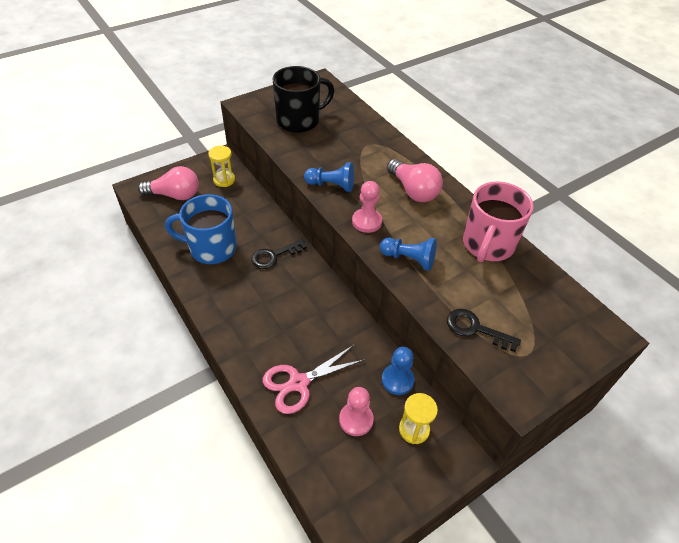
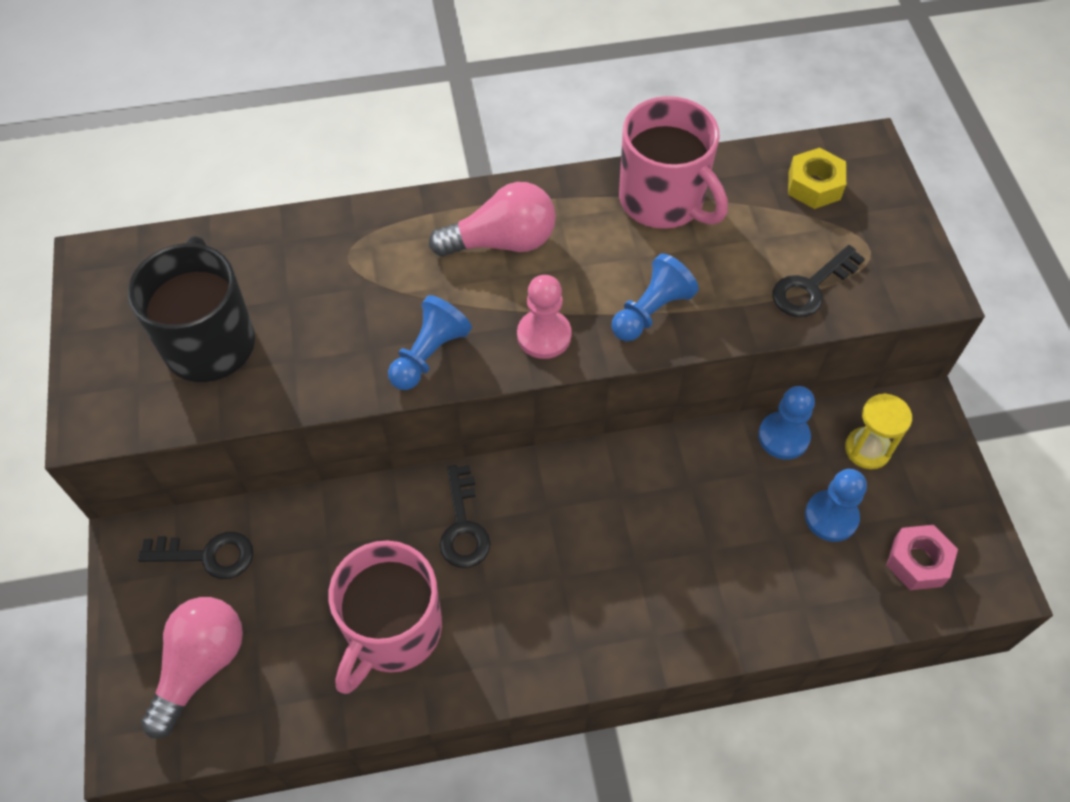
camera: 65 degrees left, 10 degrees up
blue mug [165,194,237,264] -> pink mug [328,540,442,694]
yellow hourglass [208,146,235,187] -> black key [137,532,253,579]
pink scissors [263,345,364,414] -> none
pink pawn [339,387,374,436] -> blue pawn [805,469,867,542]
none -> yellow nut [788,148,846,209]
none -> pink nut [886,525,958,590]

